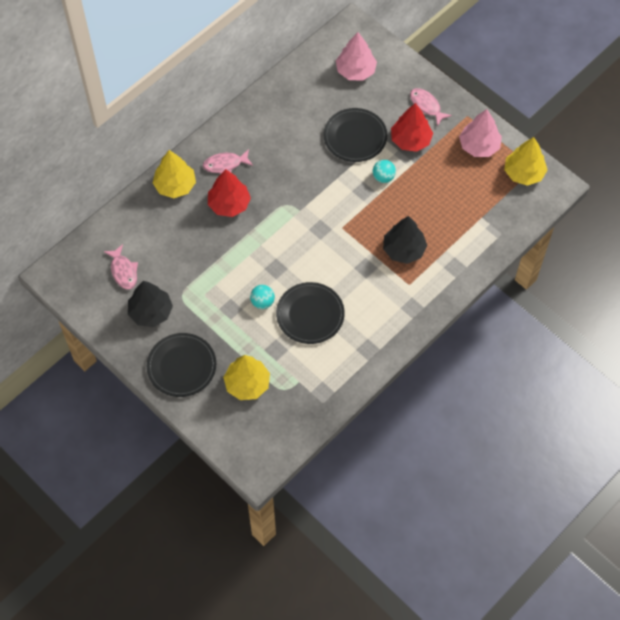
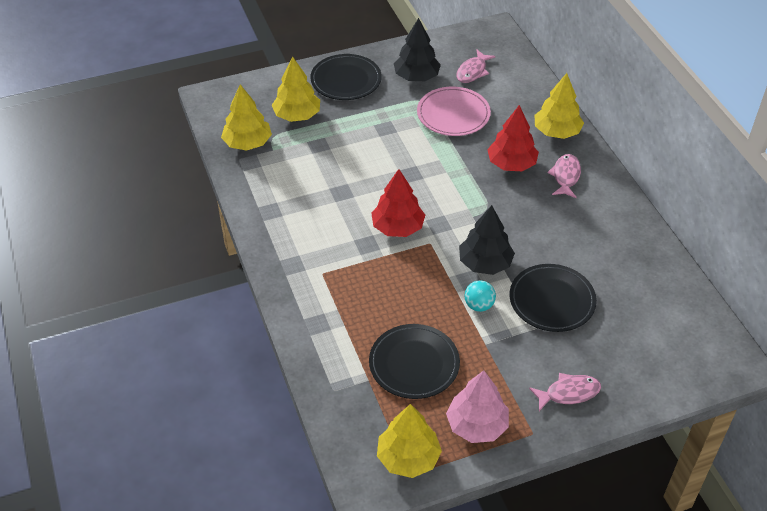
camera: 115 degrees right, 15 degrees down
pink fish [104,244,138,290] -> pink fish turned 60 degrees counterclockwise [456,50,495,83]
turquoise ball [250,285,275,309] -> none
black plate [276,282,345,344] -> black plate moved to [369,324,460,399]
pink tree [336,32,377,81] -> none
black tree [383,216,427,264] -> black tree moved to [459,205,515,275]
red tree [391,103,433,152] -> red tree moved to [371,169,425,237]
none -> yellow tree [221,84,272,151]
none -> pink plate [417,87,491,136]

